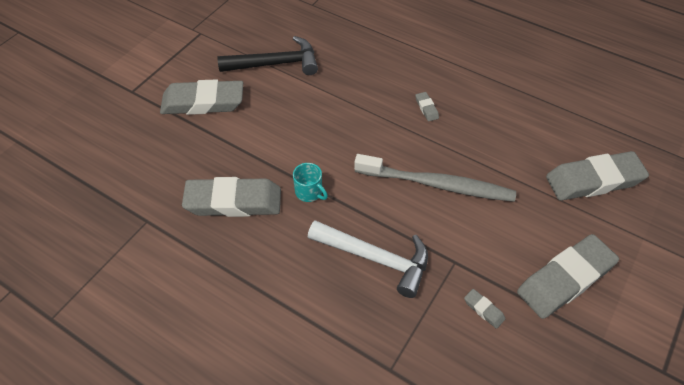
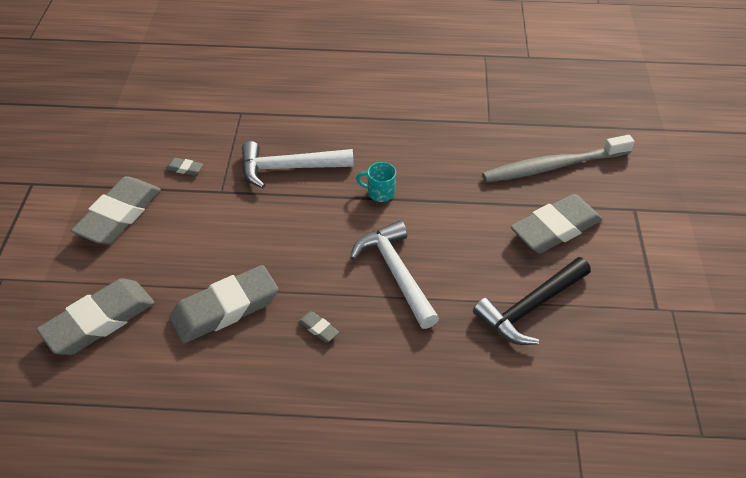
camera: 150 degrees right, 5 degrees down
grey eraser [182,177,281,217] -> grey eraser moved to [169,265,278,344]
grey toothbrush [354,154,516,202] -> grey toothbrush moved to [482,135,635,183]
none -> white hammer [350,220,439,329]

